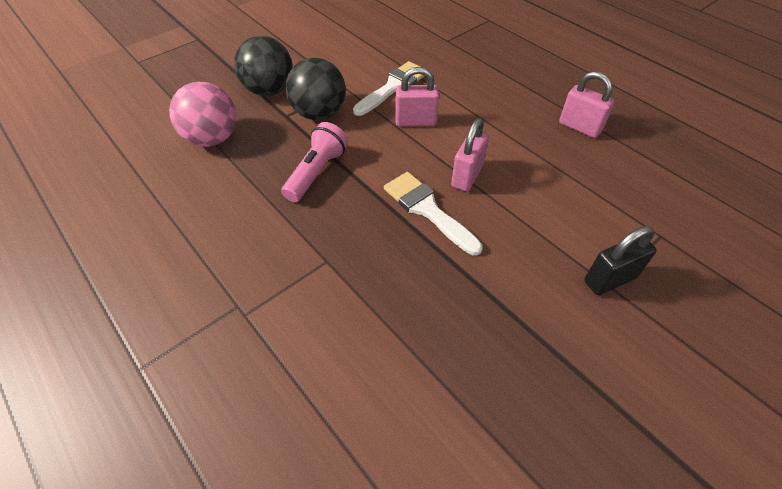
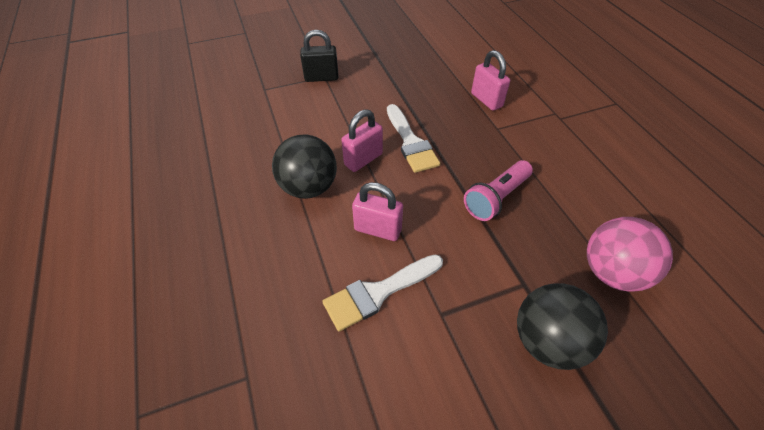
camera: 160 degrees left, 0 degrees up
black ball [286,58,346,120] -> black ball moved to [272,134,337,199]
pink padlock [559,71,615,138] -> pink padlock moved to [471,50,510,111]

